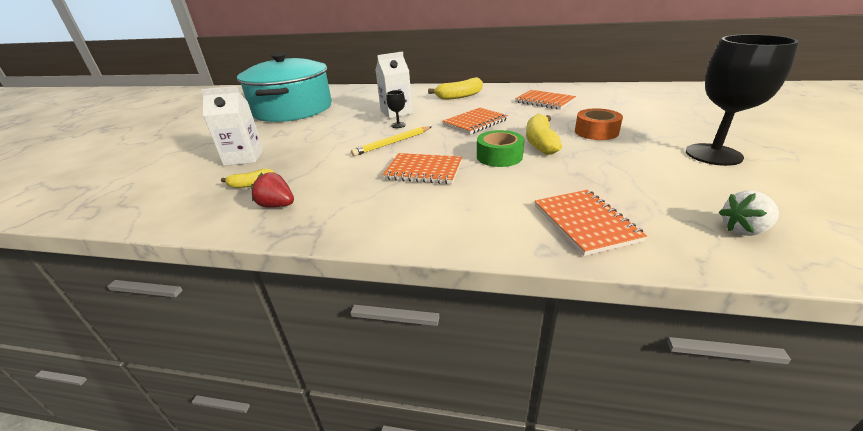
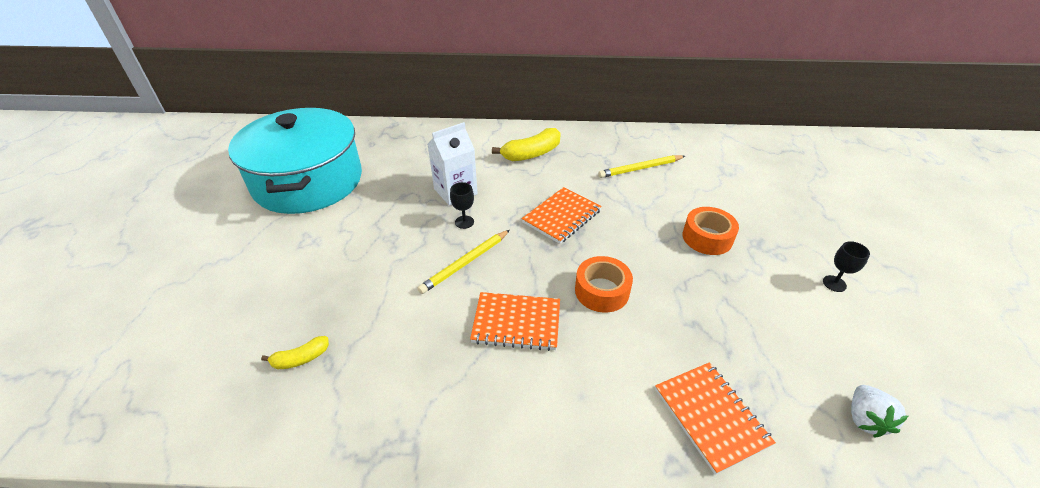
camera: 10 degrees left, 10 degrees up
white carton [201,86,263,166] -> none
red strawberry [250,173,294,208] -> none
green tape [477,130,524,167] -> orange tape [575,256,633,312]
orange notebook [515,90,576,110] -> yellow pencil [598,155,685,178]
yellow banana [526,114,562,155] -> none
black goblet [686,34,799,166] -> black goblet [823,241,870,292], size x0.40
white strawberry [719,191,779,236] -> white strawberry turned 60 degrees counterclockwise [851,385,908,438]

